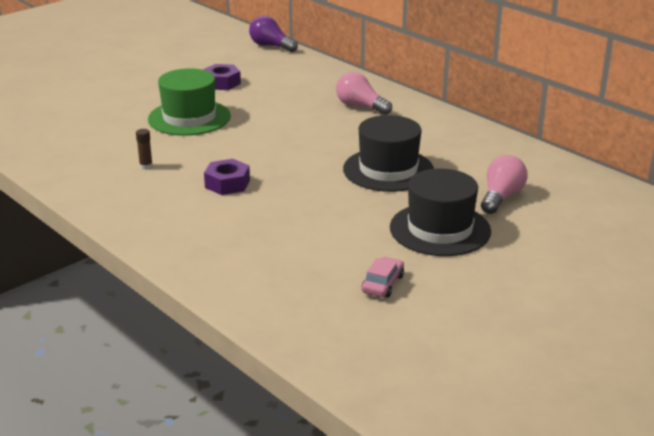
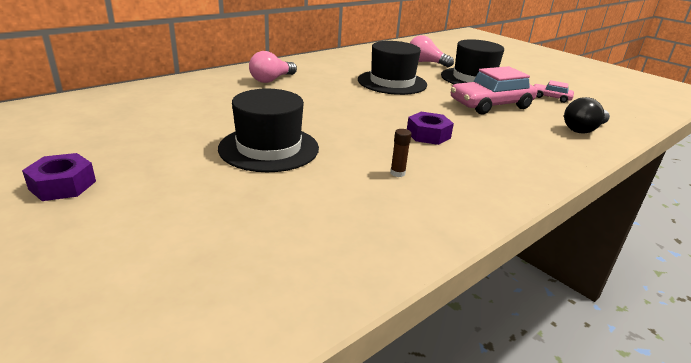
camera: 90 degrees left, 0 degrees up
green hat [148,68,231,136] -> black hat [218,89,319,172]
purple nut [203,64,241,90] -> purple nut moved to [22,153,96,201]
purple light bulb [249,16,298,52] -> none
none -> pink car [451,66,537,114]
none -> black light bulb [564,97,610,133]

